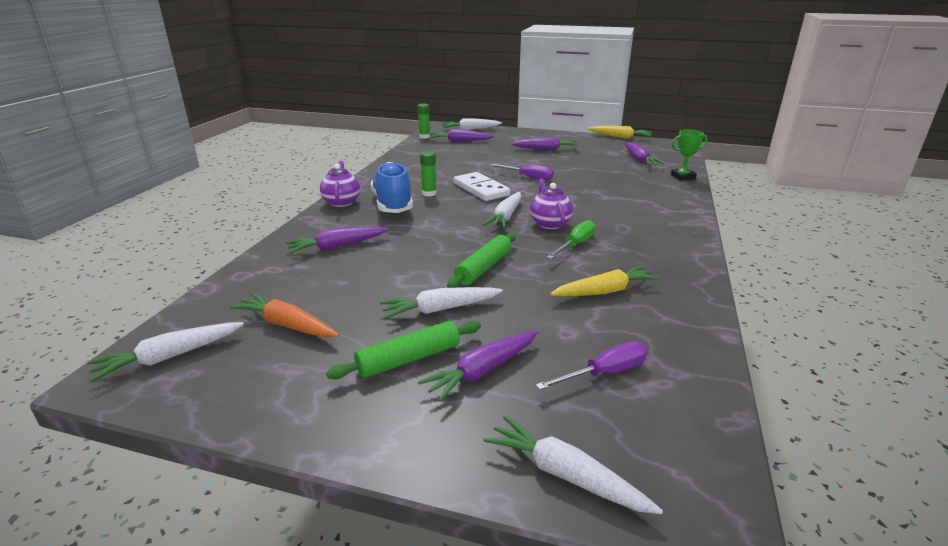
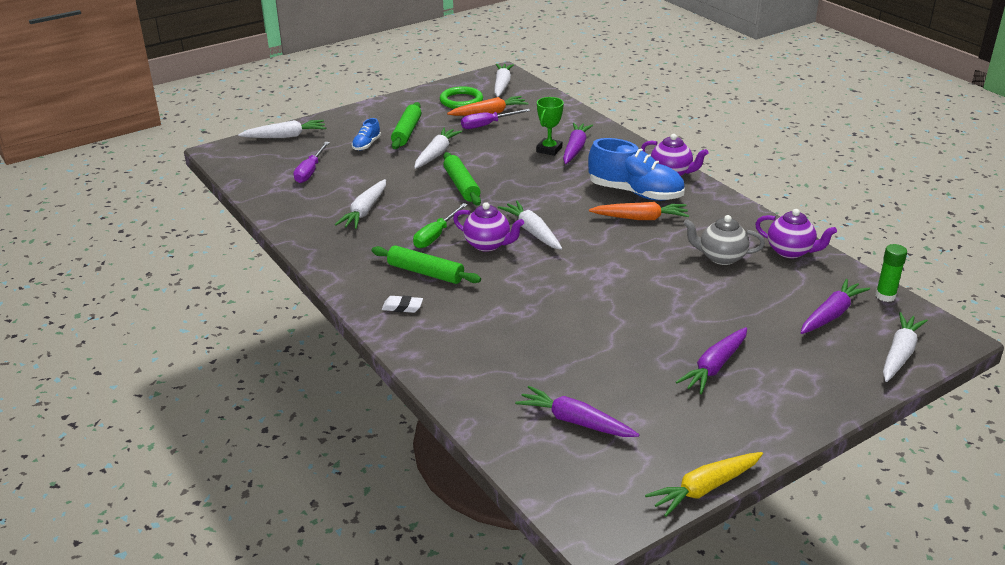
camera: 130 degrees right, 5 degrees up
purple carrot [418,331,538,402] -> blue shoe [352,118,381,150]
green glue stick [420,151,437,197] -> orange carrot [589,202,689,220]
white domino [454,172,510,201] -> none
purple screwdriver [490,164,554,180] -> purple screwdriver moved to [461,109,531,129]
green screwdriver [547,220,596,259] -> green screwdriver turned 45 degrees clockwise [413,203,468,248]
yellow carrot [550,266,660,296] -> white carrot [335,179,386,229]
green trophy [671,130,707,181] -> green trophy moved to [536,97,564,156]
none -> green rolling pin [372,245,481,284]
none -> white eraser [382,296,423,313]
none -> green ring [440,86,483,109]
none -> grey teapot [683,215,765,265]
none -> purple teapot [755,209,837,258]

